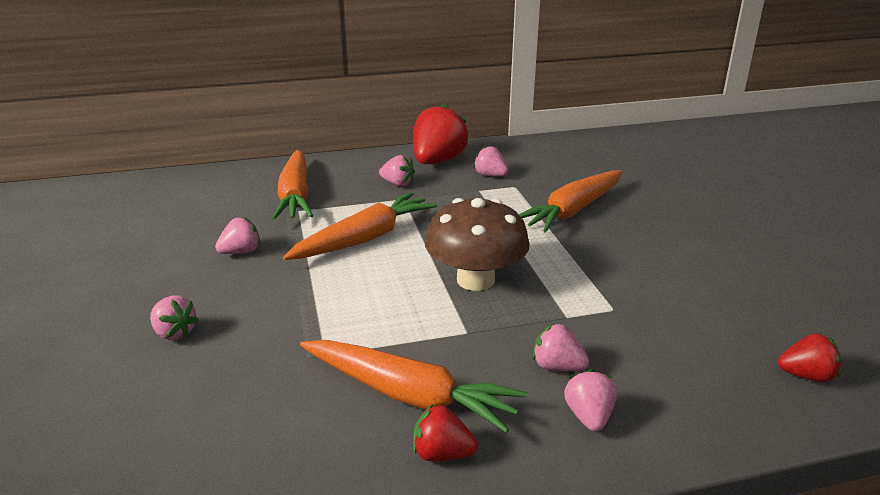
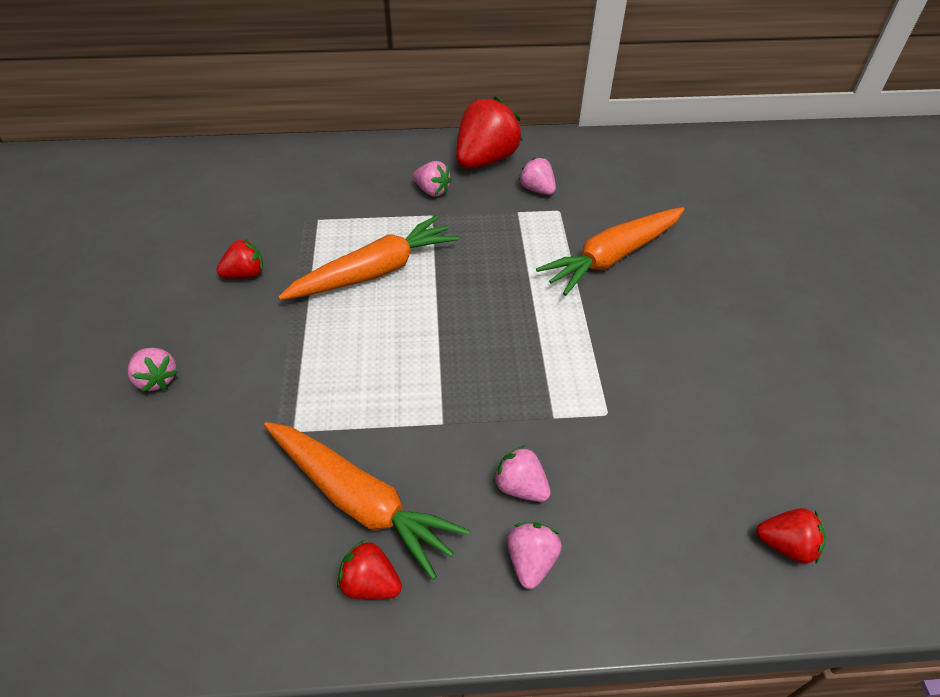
camera: 10 degrees right, 20 degrees up
pink strawberry [215,217,260,254] -> red strawberry [216,239,263,278]
orange carrot [272,150,313,220] -> none
brown mushroom [425,198,530,291] -> none

